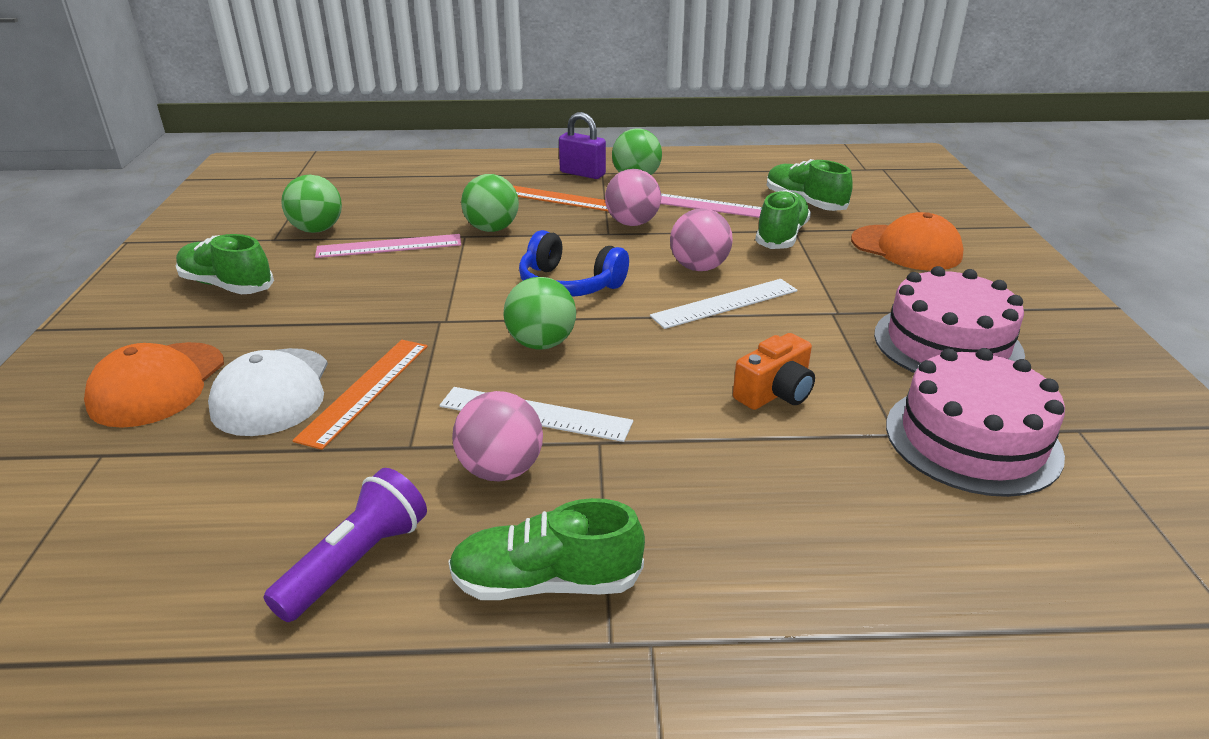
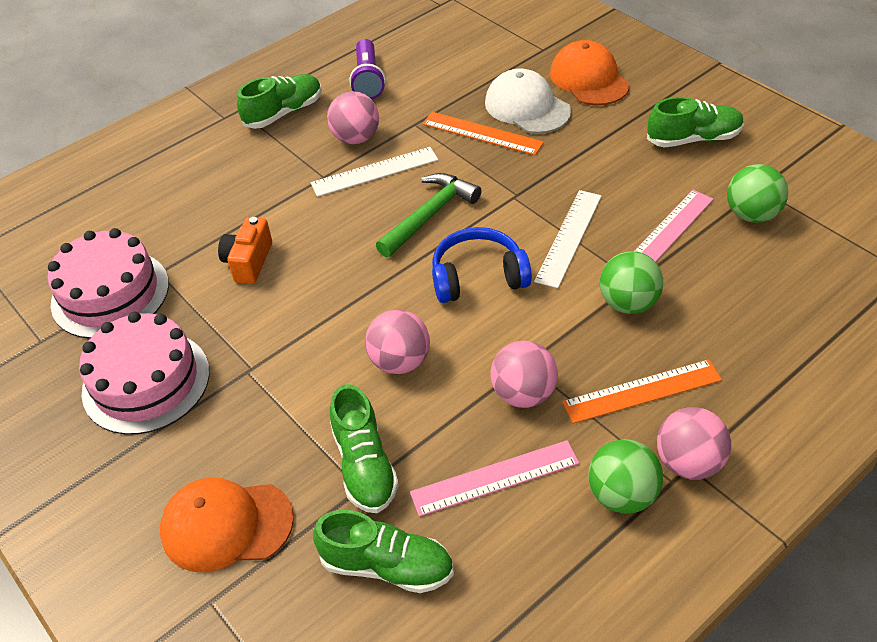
camera: 145 degrees right, 15 degrees up
orange ruler [292,340,428,450] -> orange ruler turned 45 degrees counterclockwise [422,112,544,155]
green ball [503,277,576,350] -> green hammer [376,173,482,258]
purple padlock [559,112,606,179] -> pink ball [657,407,731,480]
white ruler [650,279,797,329] -> white ruler moved to [534,190,602,288]

